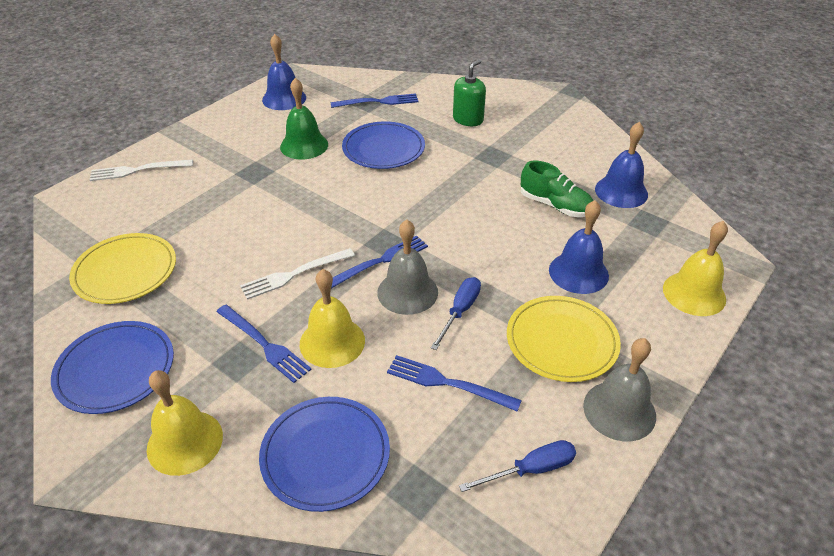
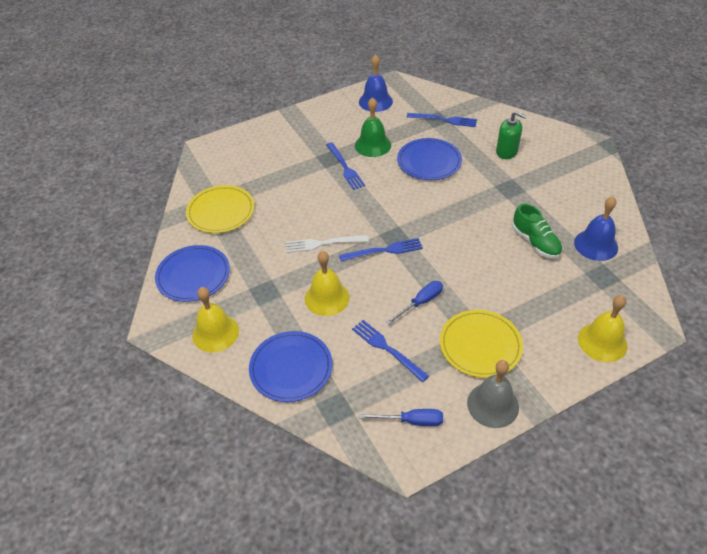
camera: 25 degrees right, 5 degrees up
white fork [89,159,193,181] -> none
blue fork [216,305,312,383] -> blue fork moved to [326,142,365,190]
grey bell [377,219,438,315] -> none
green soap dispenser [453,60,486,126] -> green soap dispenser turned 60 degrees clockwise [496,111,527,159]
blue bell [549,200,609,294] -> none

